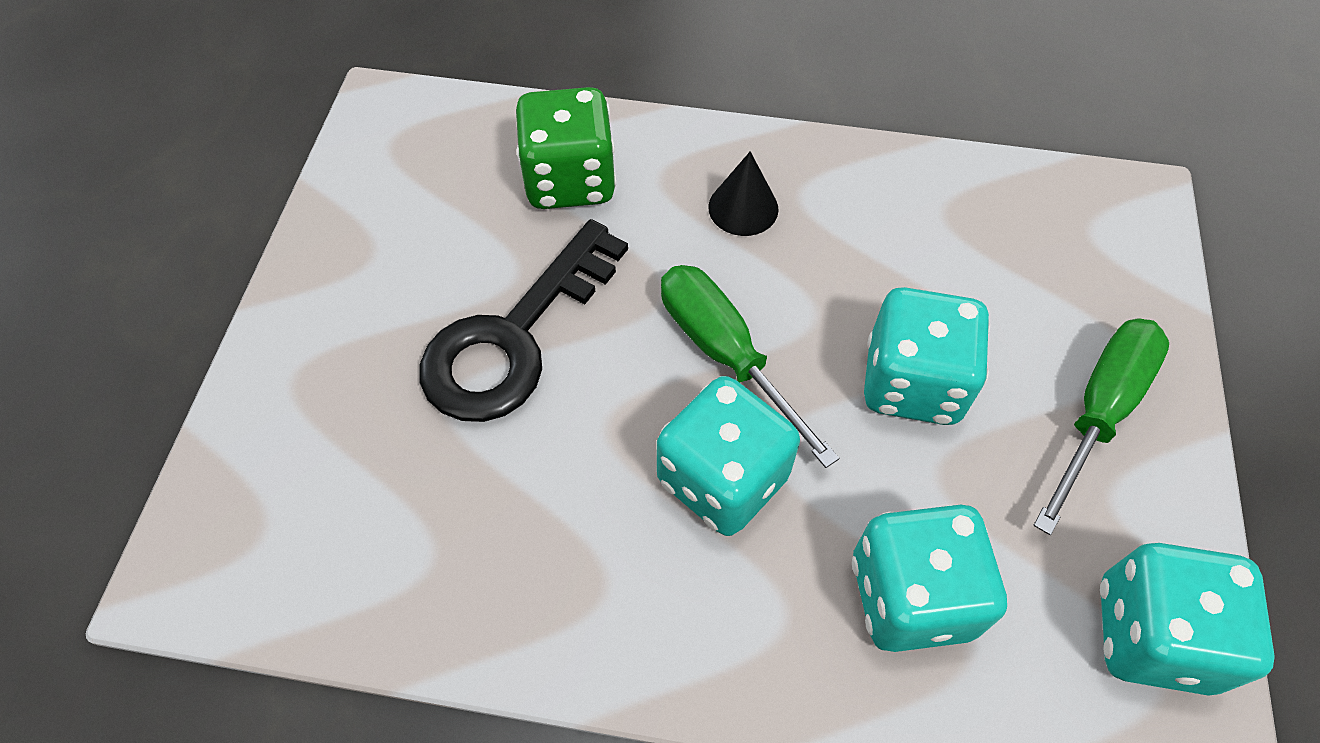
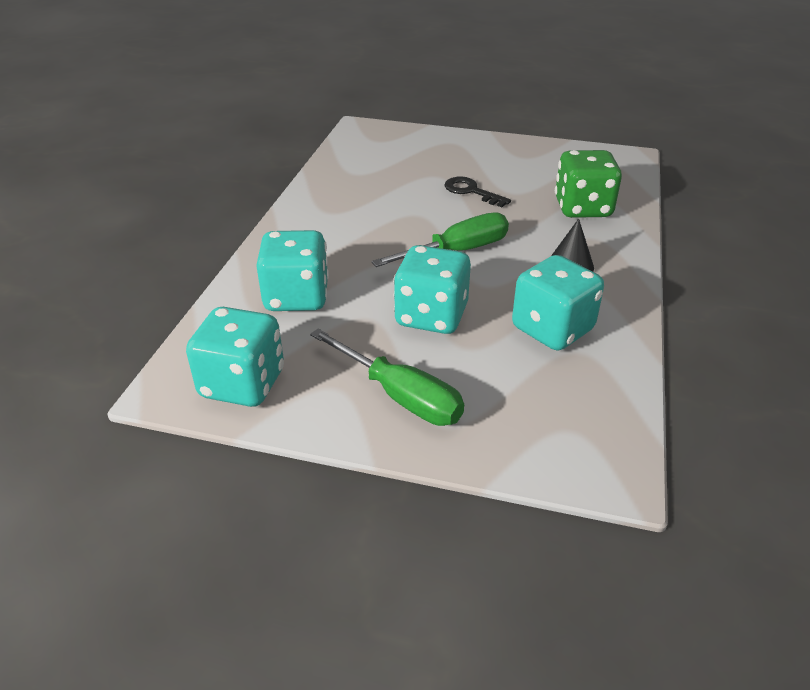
camera: 95 degrees right, 20 degrees down
black key [419,219,628,422] -> black key [444,177,511,207], size x0.53
turquoise dice [657,376,800,536] -> turquoise dice moved to [512,255,604,351]

